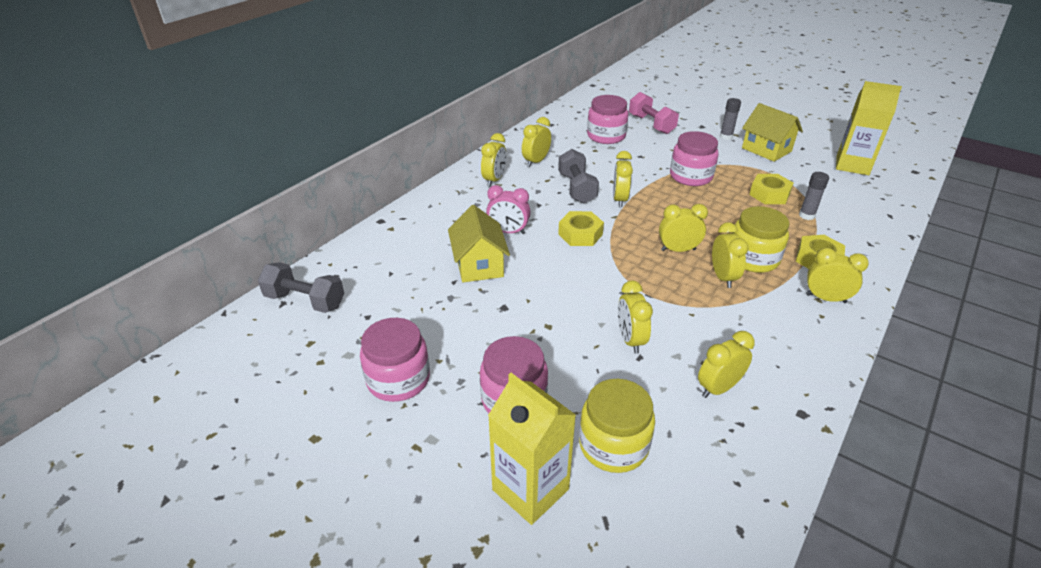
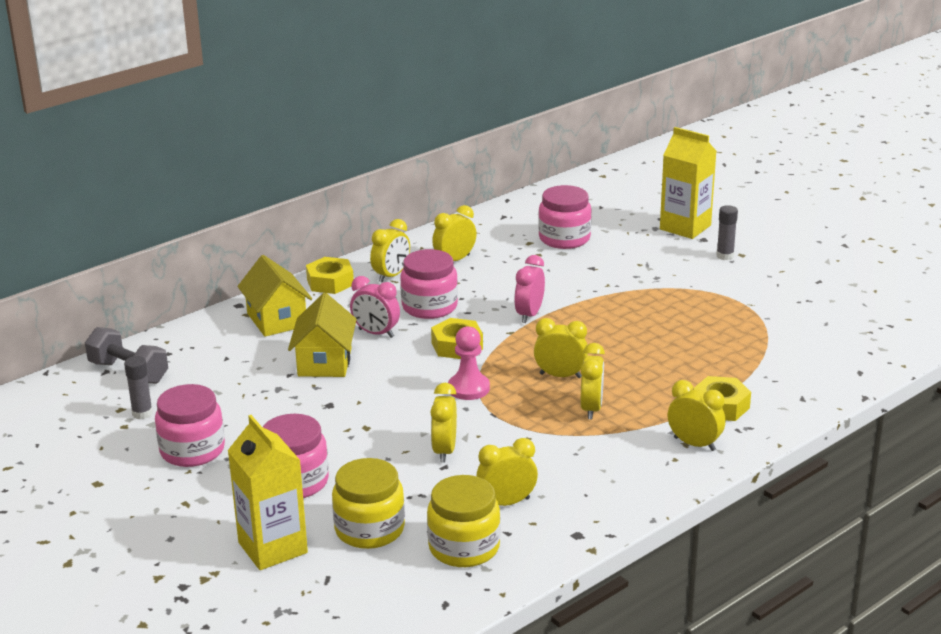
camera: 15 degrees right, 10 degrees down
grey dumbbell [558,149,599,204] -> none
yellow clock [613,151,633,207] -> pink clock [514,255,545,323]
pink dumbbell [629,92,679,134] -> none
pink jar [670,131,718,186] -> pink jar moved to [400,249,458,319]
yellow jar [732,206,790,273] -> yellow jar moved to [427,475,500,567]
yellow house [742,103,803,162] -> yellow house moved to [238,255,312,337]
yellow nut [749,174,793,204] -> yellow nut moved to [306,257,354,294]
grey glue stick [799,172,829,220] -> grey glue stick moved to [124,356,153,420]
yellow carton [836,81,902,175] -> yellow carton moved to [660,127,717,239]
none -> pink pawn [448,326,490,400]

